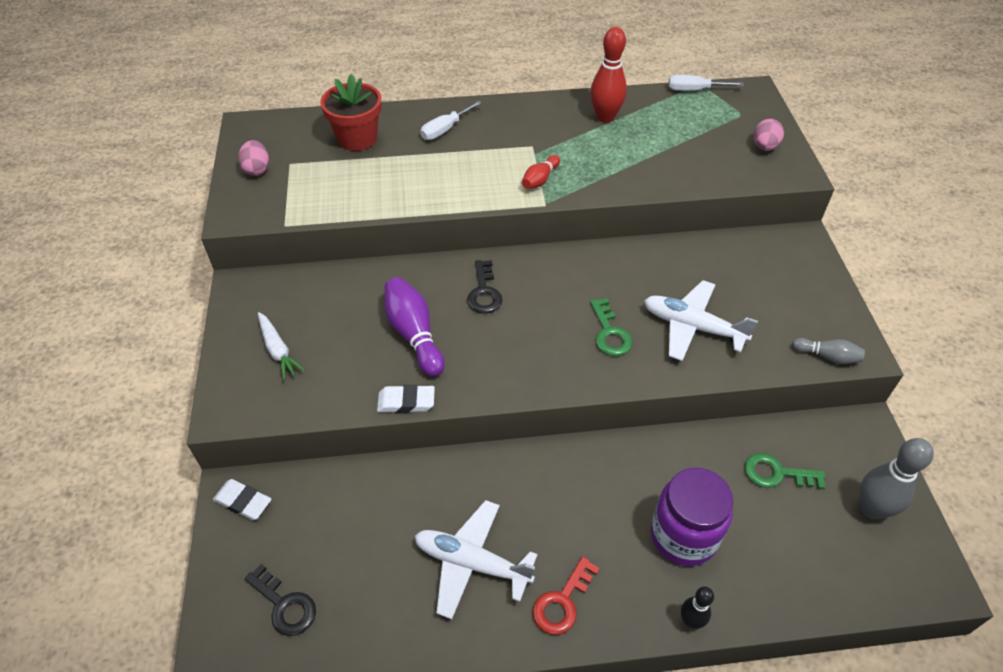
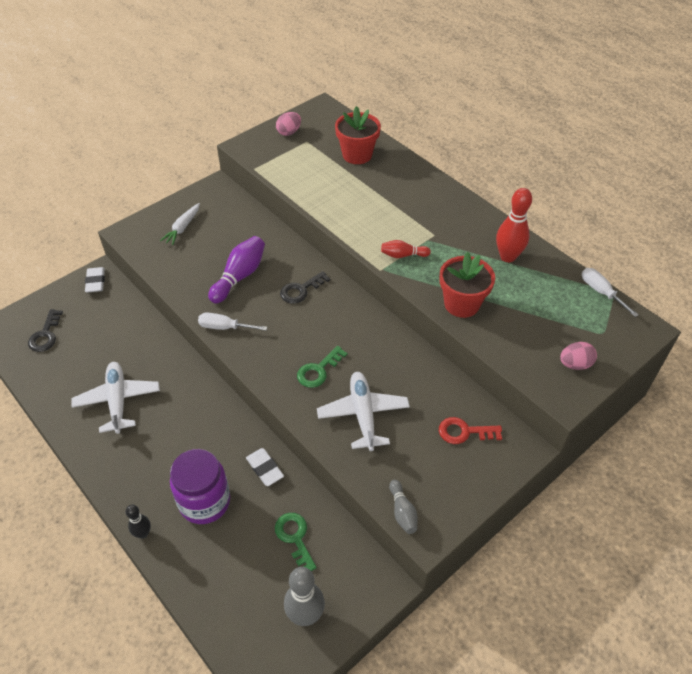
camera: 55 degrees right, 0 degrees up
white eraser [377,385,435,413] -> white eraser moved to [246,448,284,486]
white screwdriver [420,101,482,140] -> white screwdriver moved to [198,312,267,331]
red key [532,556,600,635] -> red key moved to [439,417,502,444]
none -> red flower pot [440,252,495,318]

